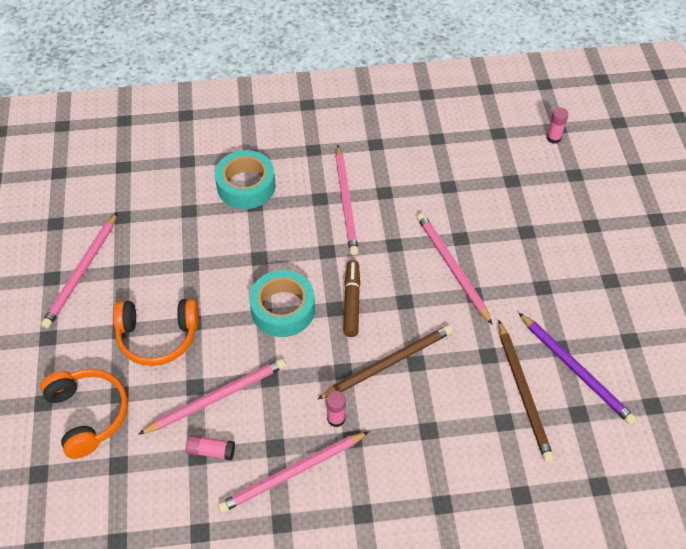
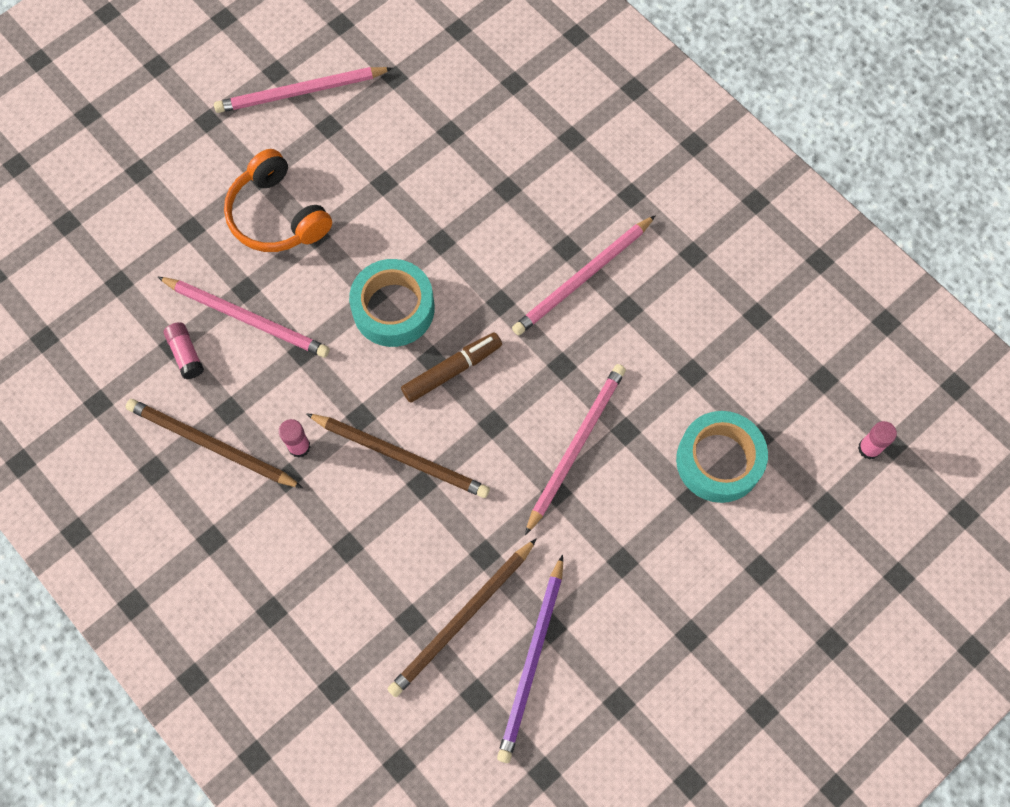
camera: 55 degrees right, 15 degrees up
orange headphones [40,369,128,459] -> none
turquoise tape [215,150,275,209] -> turquoise tape moved to [676,411,768,503]
pink pencil [218,431,369,513] -> brown pencil [126,399,303,488]

